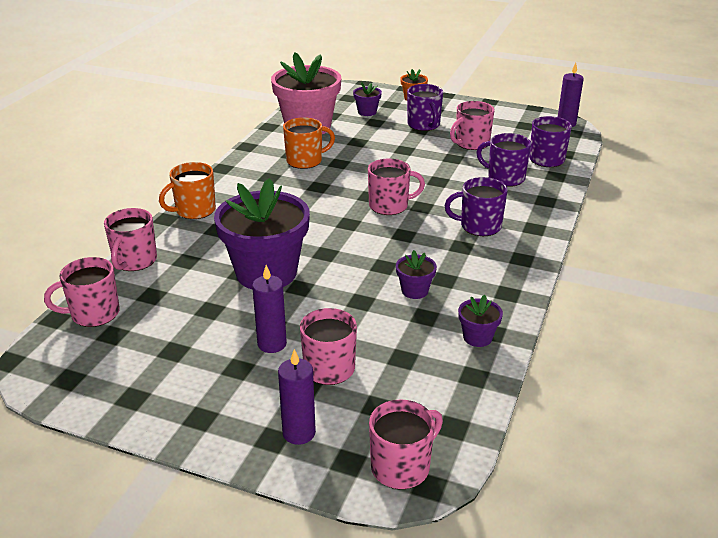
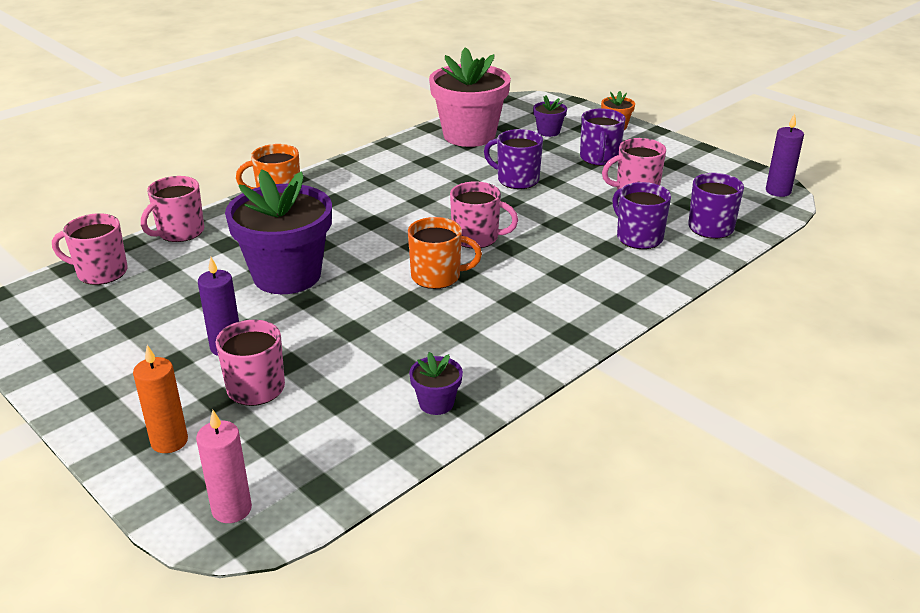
camera: 25 degrees right, 0 degrees up
purple candle [278,349,316,445] -> orange candle [133,345,188,453]
orange mug [283,117,335,169] -> orange mug moved to [408,217,482,289]
pink mug [369,399,443,489] -> pink candle [196,410,252,523]
purple flower pot [396,250,437,299] -> none
purple mug [444,177,508,236] -> purple mug moved to [484,129,543,189]

